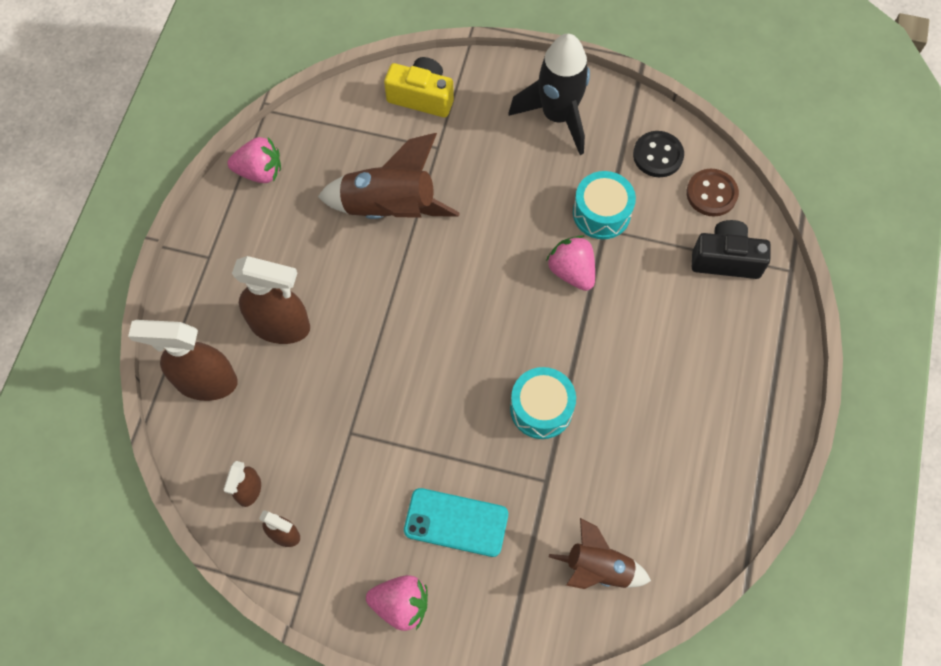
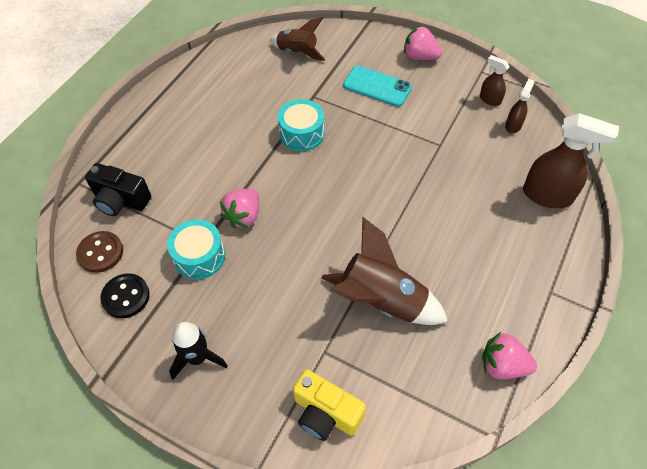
camera: 165 degrees left, 10 degrees down
brown spray bottle [232,256,310,344] -> none
black rocket [508,34,590,155] -> black rocket [169,322,228,380], size x0.63
pink strawberry [546,235,595,291] -> pink strawberry turned 45 degrees clockwise [220,189,259,228]

